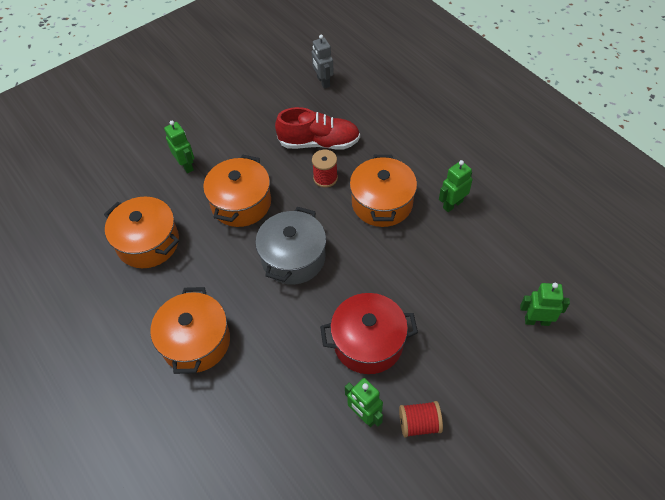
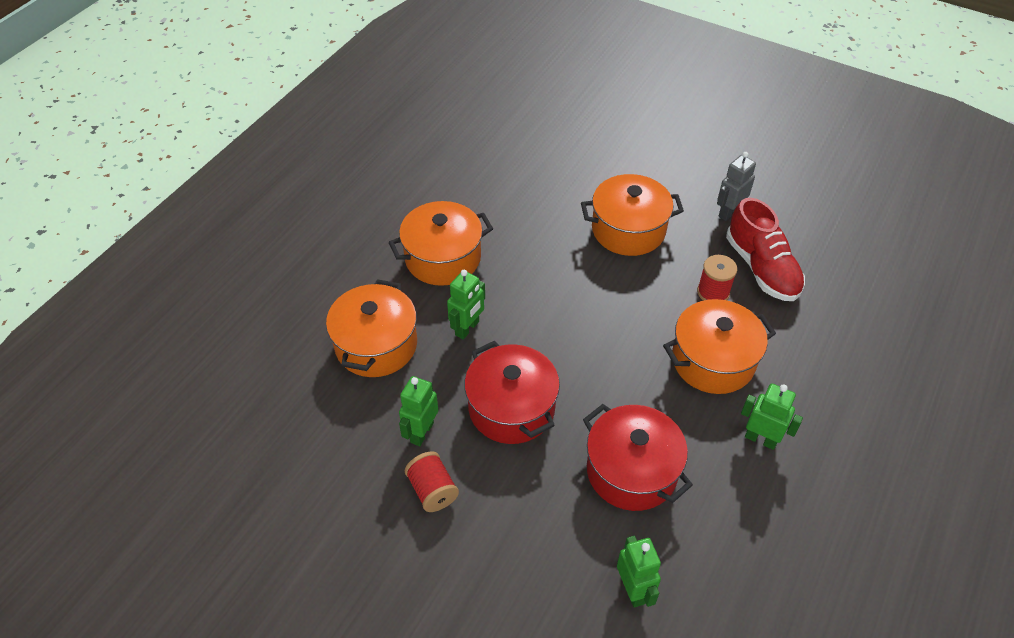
camera: 65 degrees right, 5 degrees down
orange pot [104,197,179,268] -> orange pot moved to [326,279,417,377]
green robot [164,121,194,173] -> green robot moved to [447,270,485,339]
grey pot [255,207,326,285] -> none
grey robot [312,34,334,89] -> grey robot moved to [717,152,756,221]
none -> red pot [583,404,693,511]

